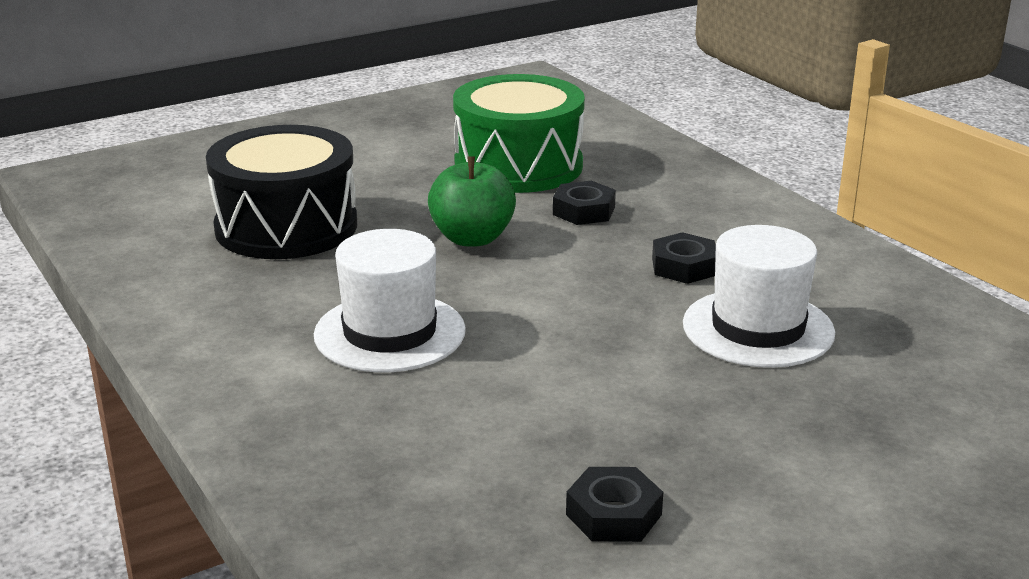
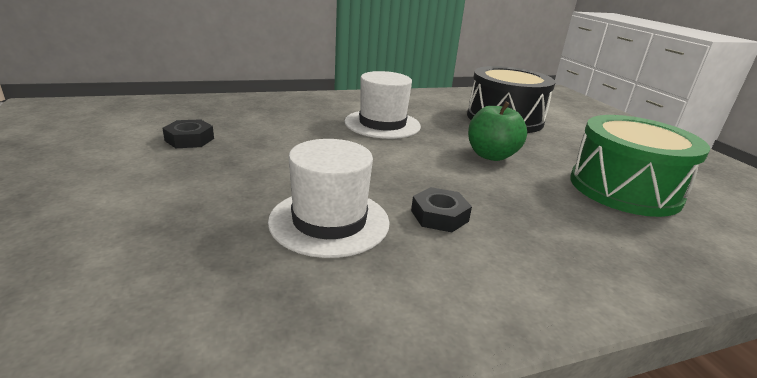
camera: 100 degrees right, 0 degrees up
black nut [553,181,616,225] -> none

